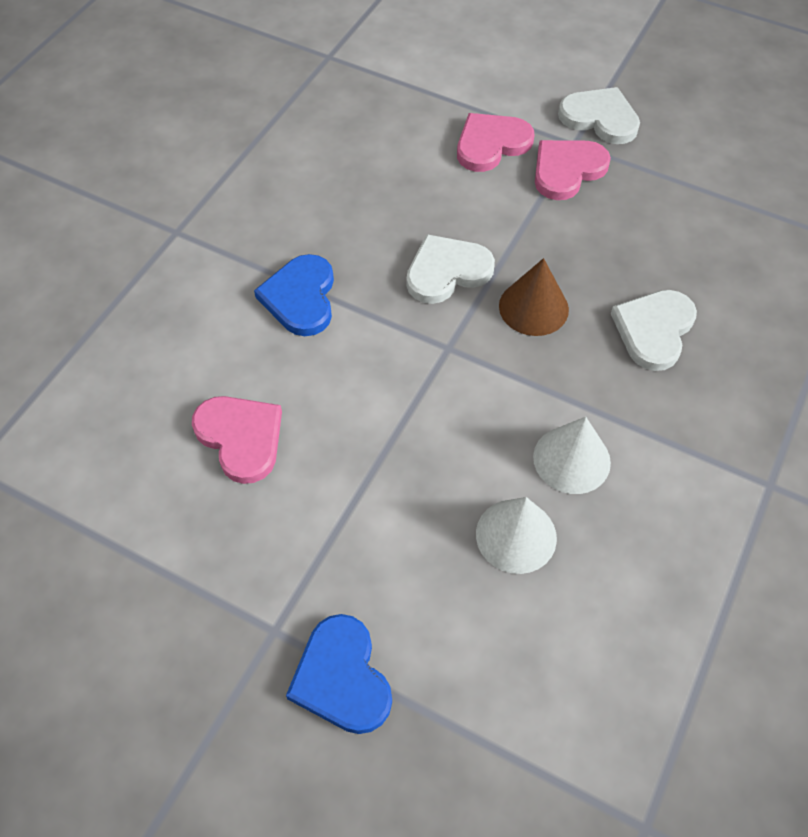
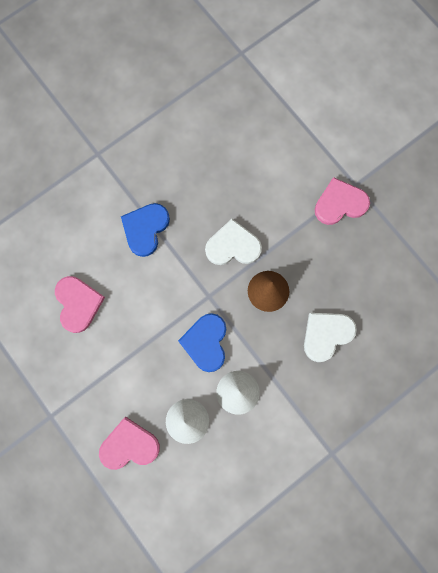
camera: 25 degrees right, 20 degrees up
blue heart [286,614,392,734] -> blue heart moved to [178,313,226,372]
pink heart [457,113,535,172] -> pink heart moved to [99,417,160,470]
white heart [558,87,640,144] -> none

